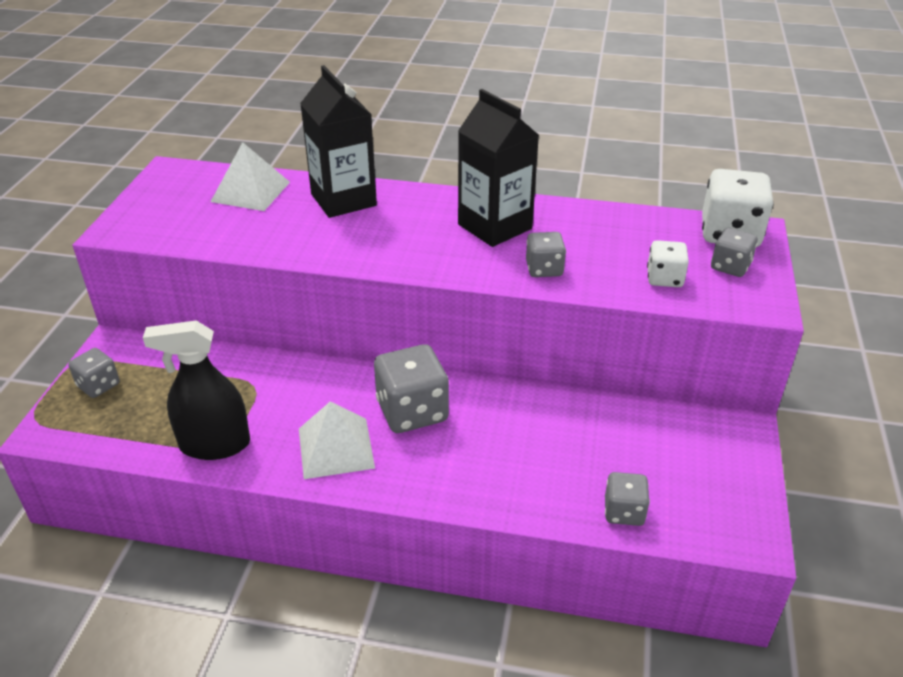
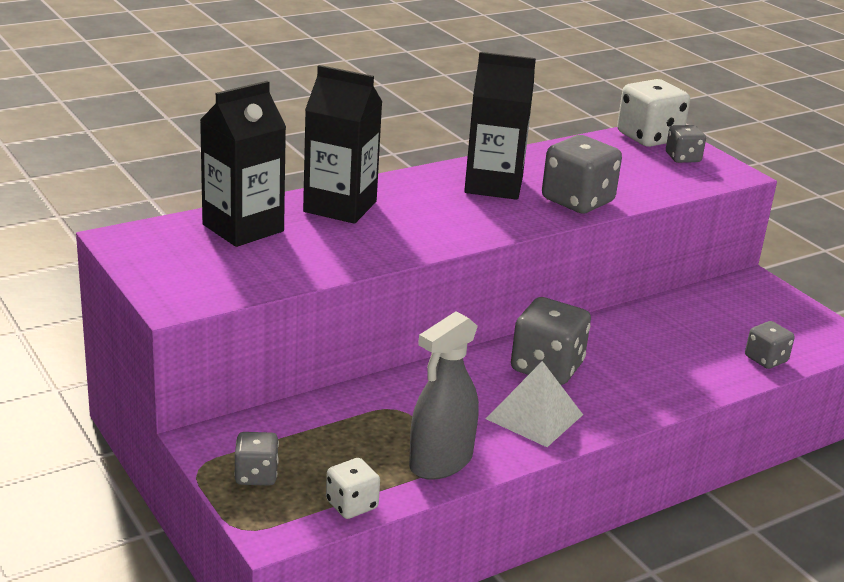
camera: 45 degrees left, 10 degrees down
black spray bottle [143,320,250,460] -> grey spray bottle [409,311,479,480]
white pyramid [211,142,290,211] -> black carton [200,81,286,247]
grey dice [526,232,566,277] -> grey dice [542,135,622,214], size x1.76
white dice [647,240,689,287] -> white dice moved to [326,458,380,519]

